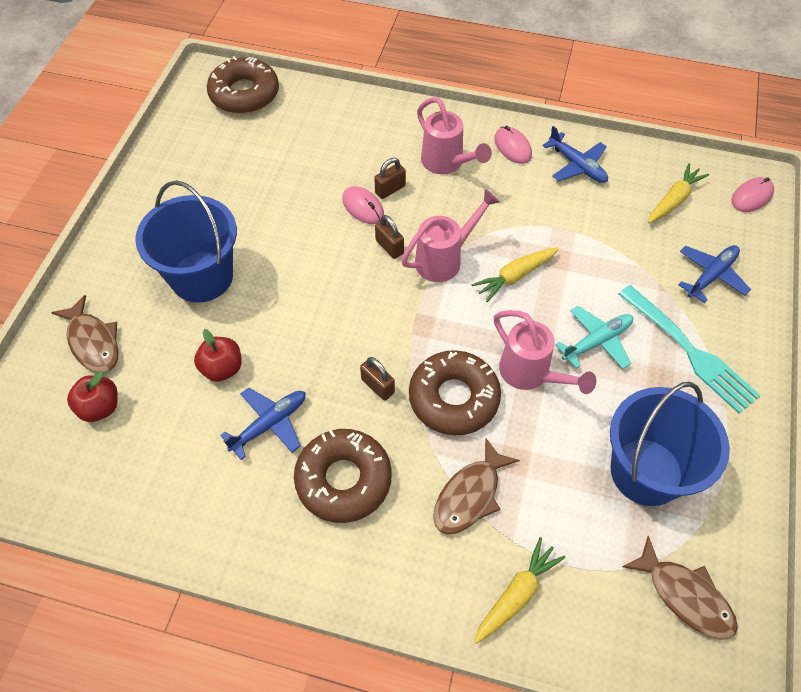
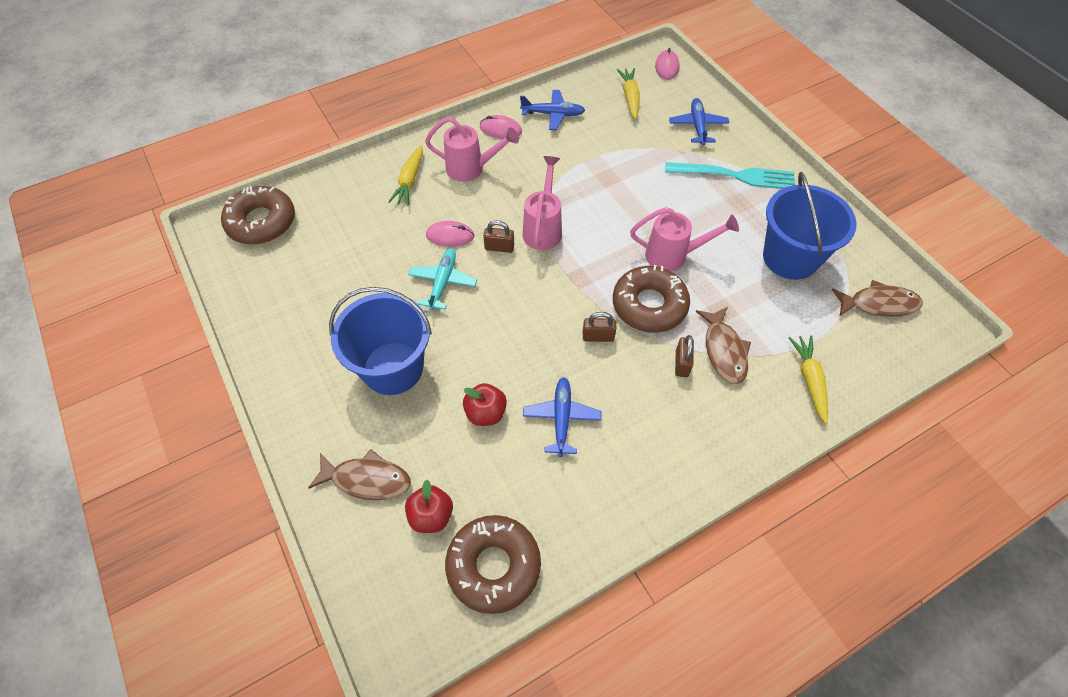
camera: 45 degrees left, 0 degrees up
brown donut [294,429,392,523] -> brown donut moved to [445,515,541,614]
brown padlock [374,158,406,199] -> brown padlock moved to [675,335,694,377]
yellow carrot [472,247,559,302] -> yellow carrot moved to [388,145,423,206]
turquoise plane [555,306,633,369] -> turquoise plane moved to [408,248,477,311]

